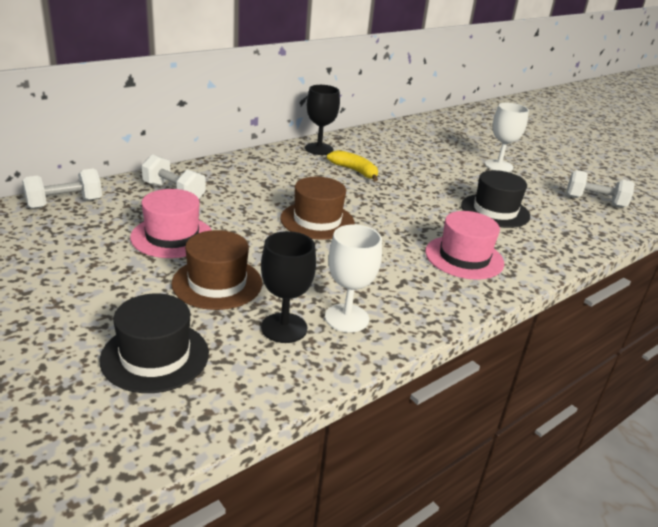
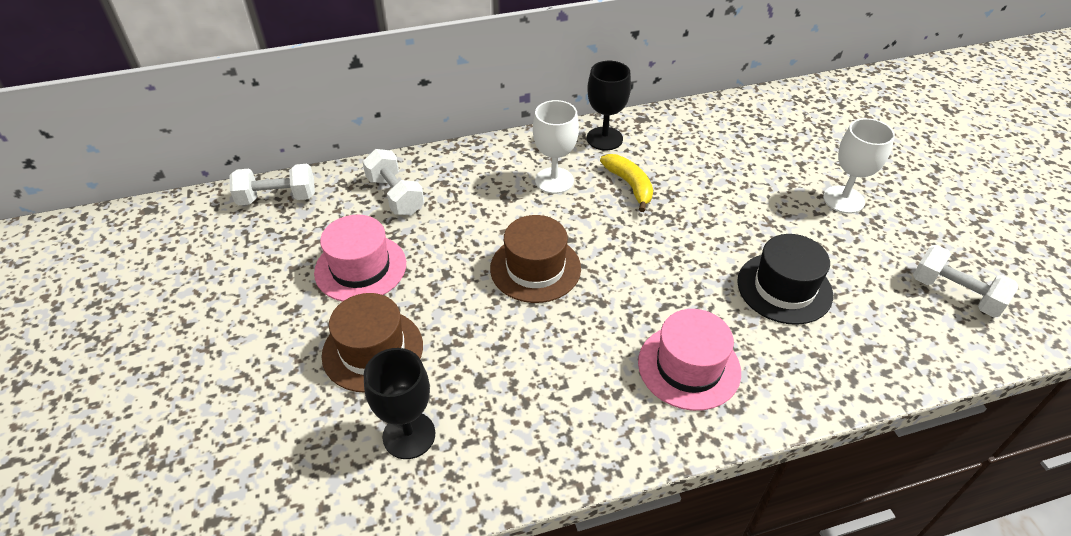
camera: 25 degrees right, 15 degrees up
black hat [100,293,209,393] -> none
white goblet [325,225,382,333] -> white goblet moved to [533,100,579,194]

